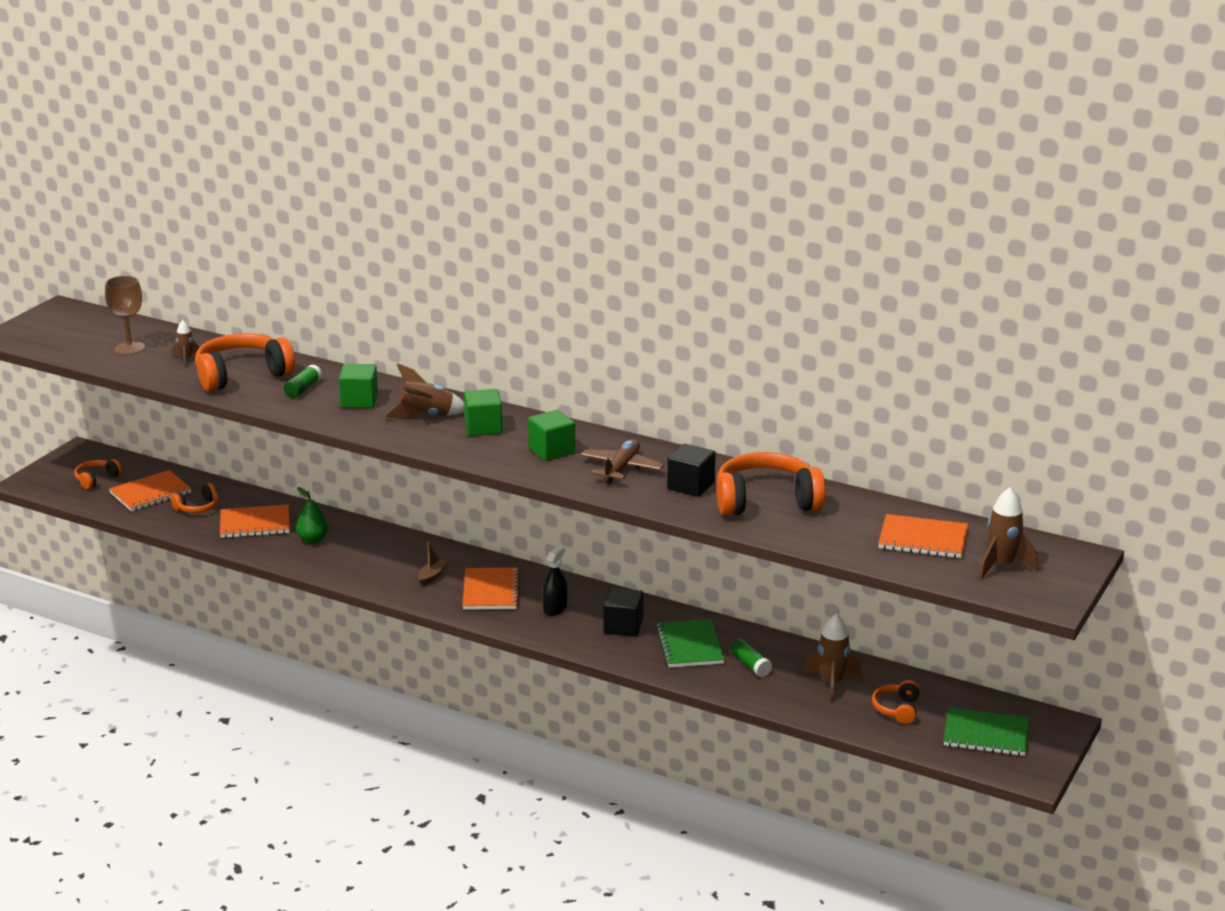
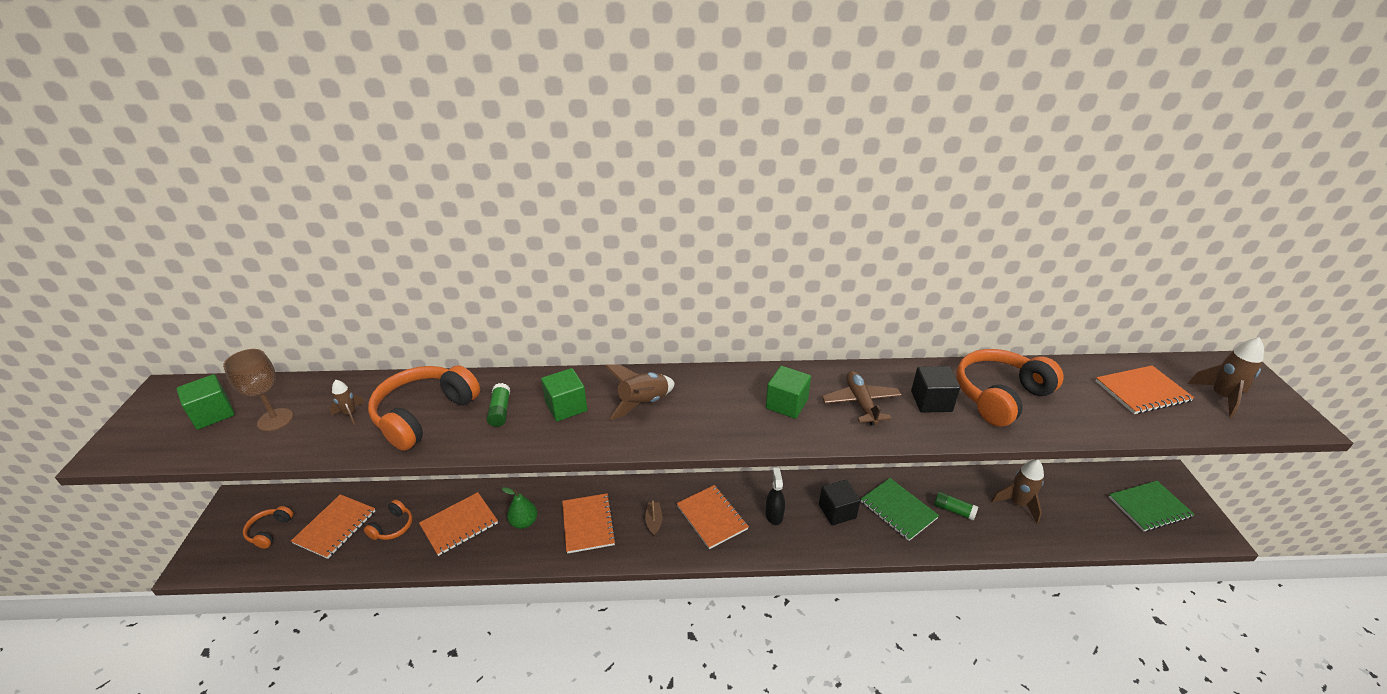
camera: 30 degrees left, 10 degrees up
green cube [464,389,503,436] -> green cube moved to [176,374,235,430]
orange headphones [872,680,920,724] -> none
none -> orange notebook [562,493,616,554]

